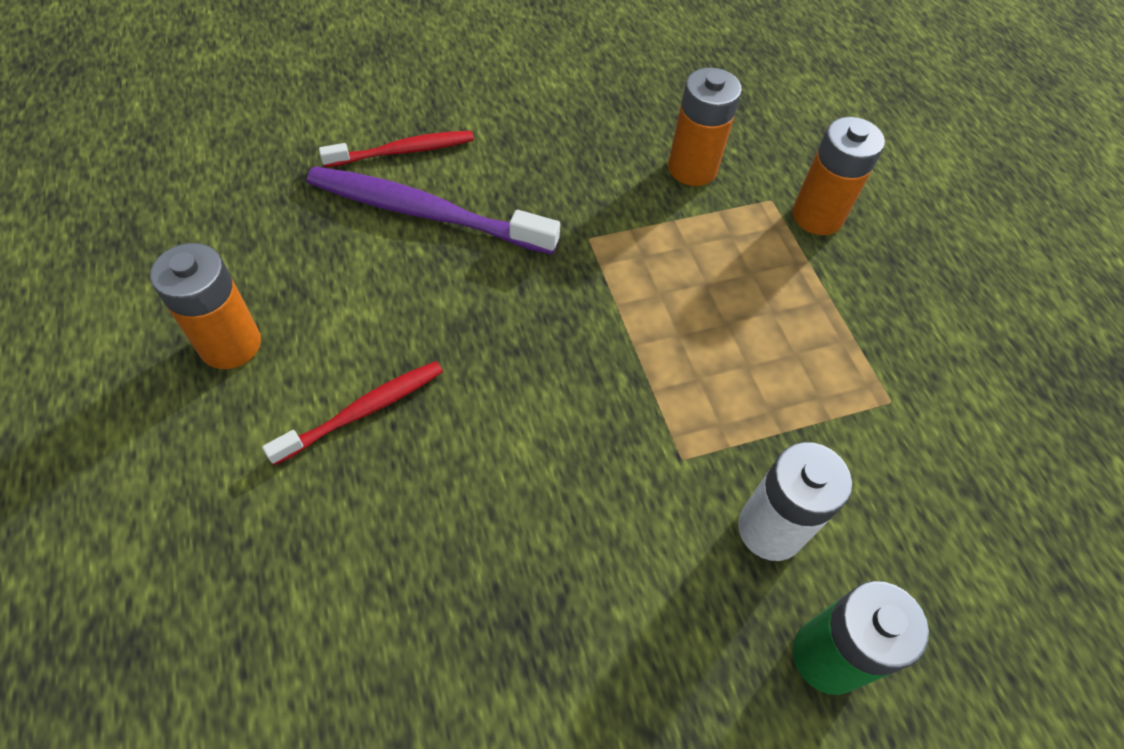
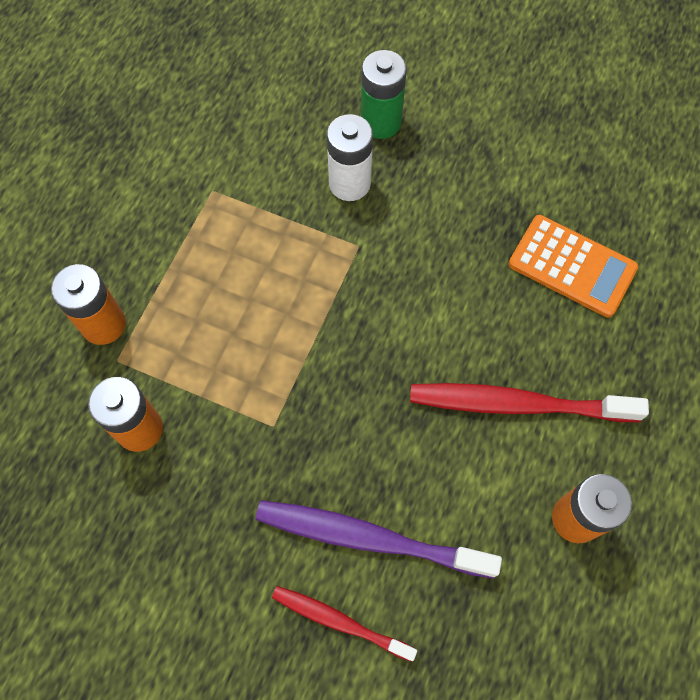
camera: 135 degrees left, 10 degrees up
red toothbrush [262,361,443,465] -> red toothbrush [410,383,649,422], size x1.65
purple toothbrush [307,167,560,255] -> purple toothbrush turned 135 degrees clockwise [256,500,502,579]
none -> orange calculator [508,215,638,318]

